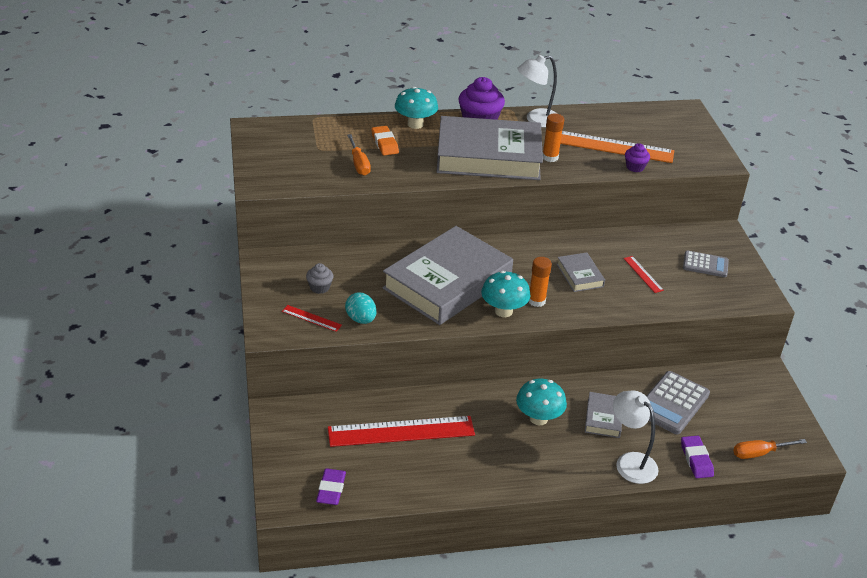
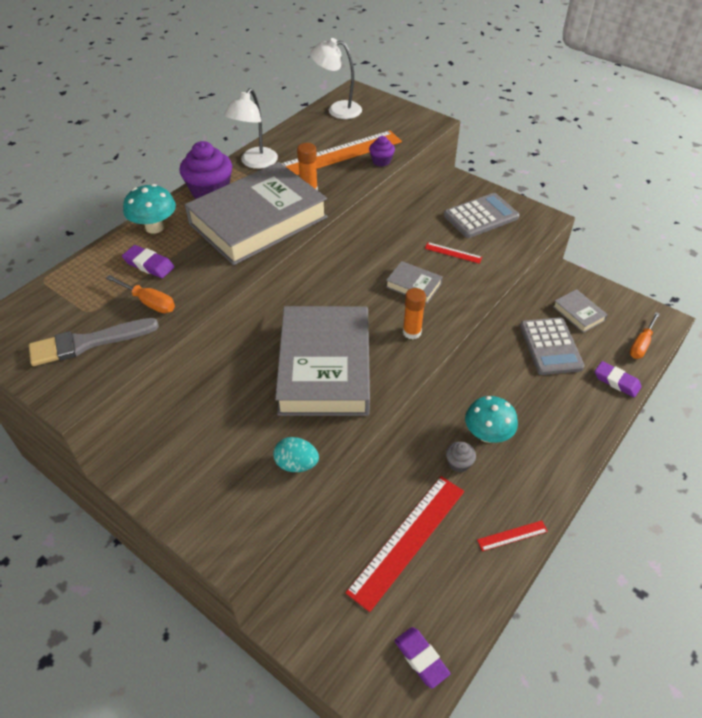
camera: 40 degrees left, 10 degrees up
red ruler [282,305,342,332] -> red ruler moved to [477,520,548,551]
grey cupcake [306,263,334,294] -> grey cupcake moved to [446,441,476,472]
orange eraser [371,126,399,156] -> purple eraser [122,245,174,278]
turquoise mushroom [481,271,531,317] -> none
grey book [585,392,622,438] -> grey book moved to [553,289,608,333]
white lamp [613,390,659,484] -> white lamp moved to [310,38,362,119]
grey calculator [683,251,729,277] -> grey calculator [444,193,520,238], size x1.58
none -> grey brush [29,318,159,366]

